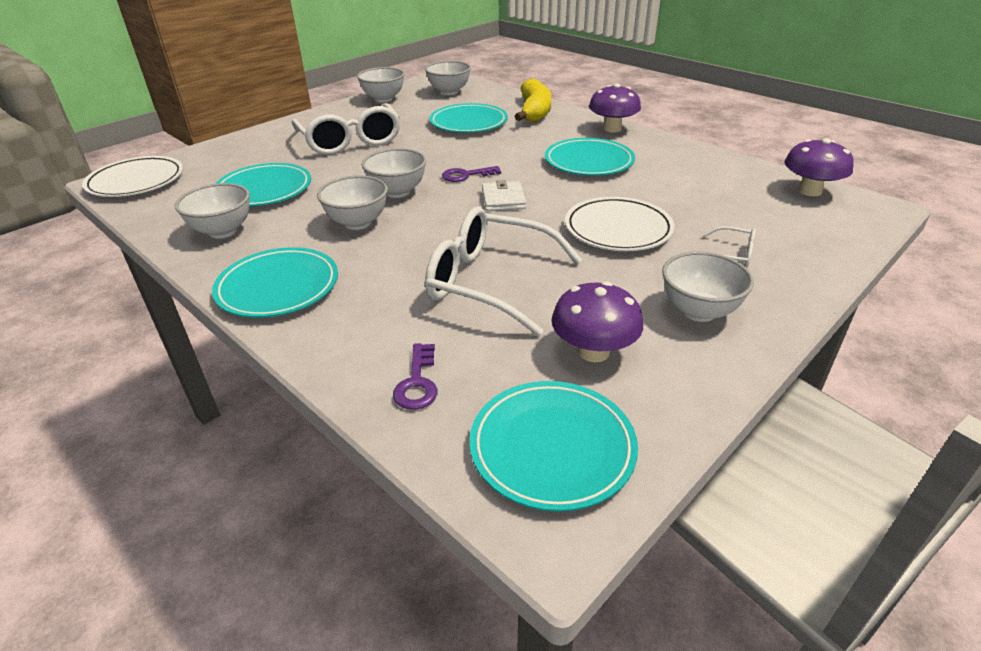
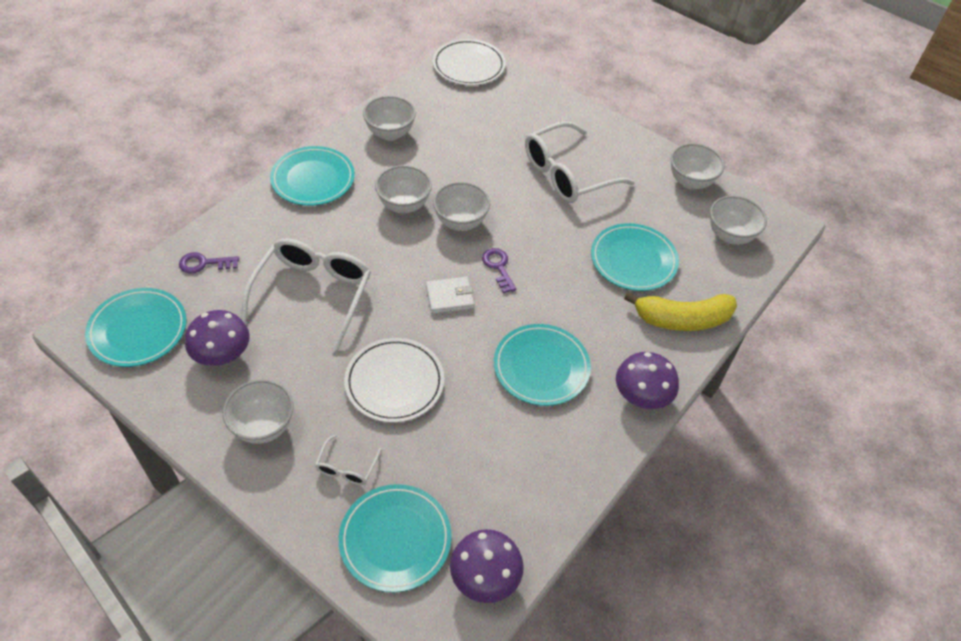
camera: 80 degrees right, 15 degrees up
turquoise plate [215,163,311,206] -> turquoise plate moved to [339,484,452,592]

